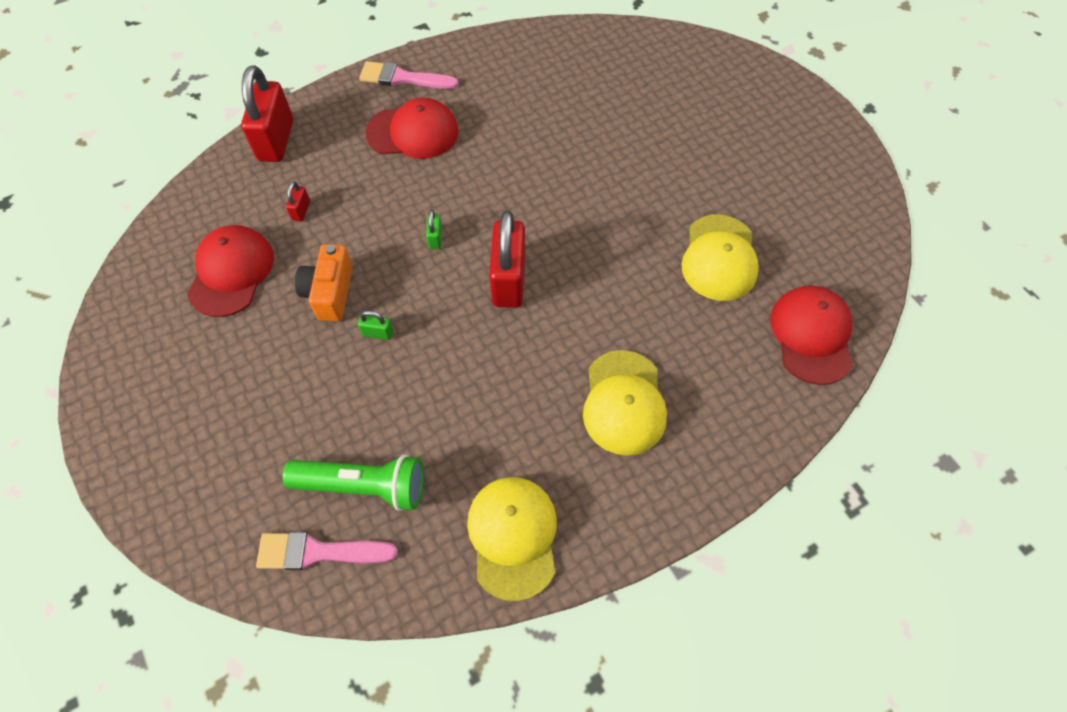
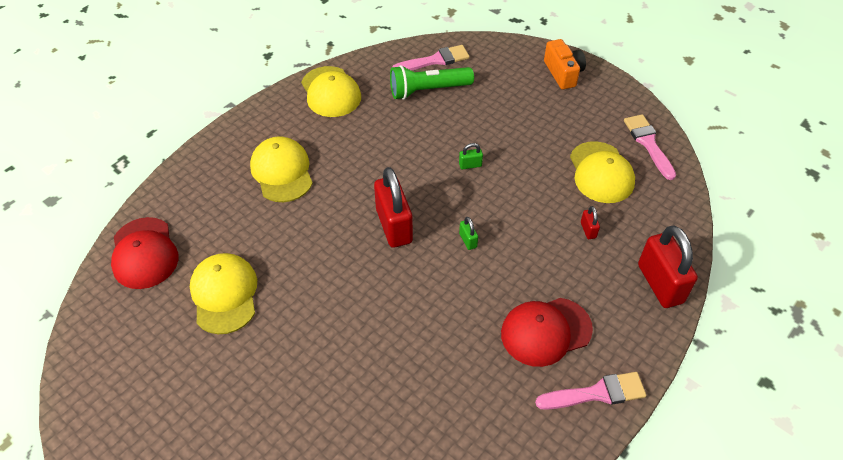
camera: 160 degrees right, 10 degrees down
red cap [187,225,274,317] -> yellow cap [570,141,635,203]
orange camera [295,244,353,321] -> orange camera moved to [544,39,586,89]
none -> pink brush [624,114,676,180]

